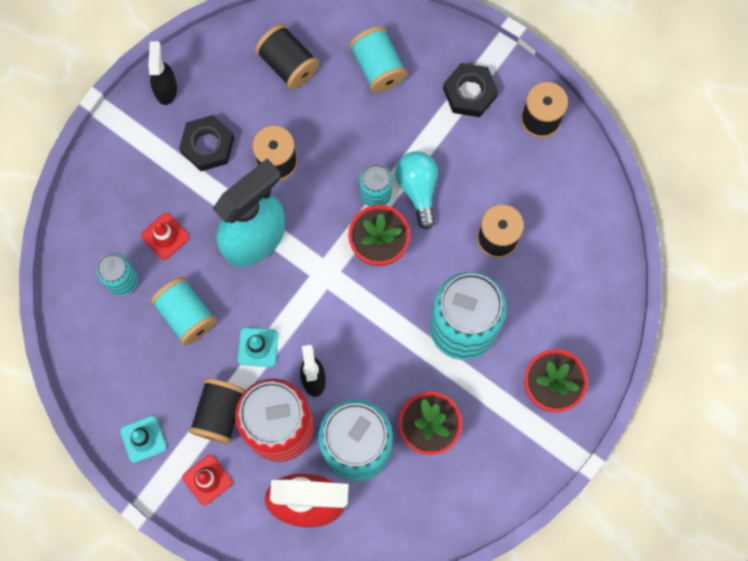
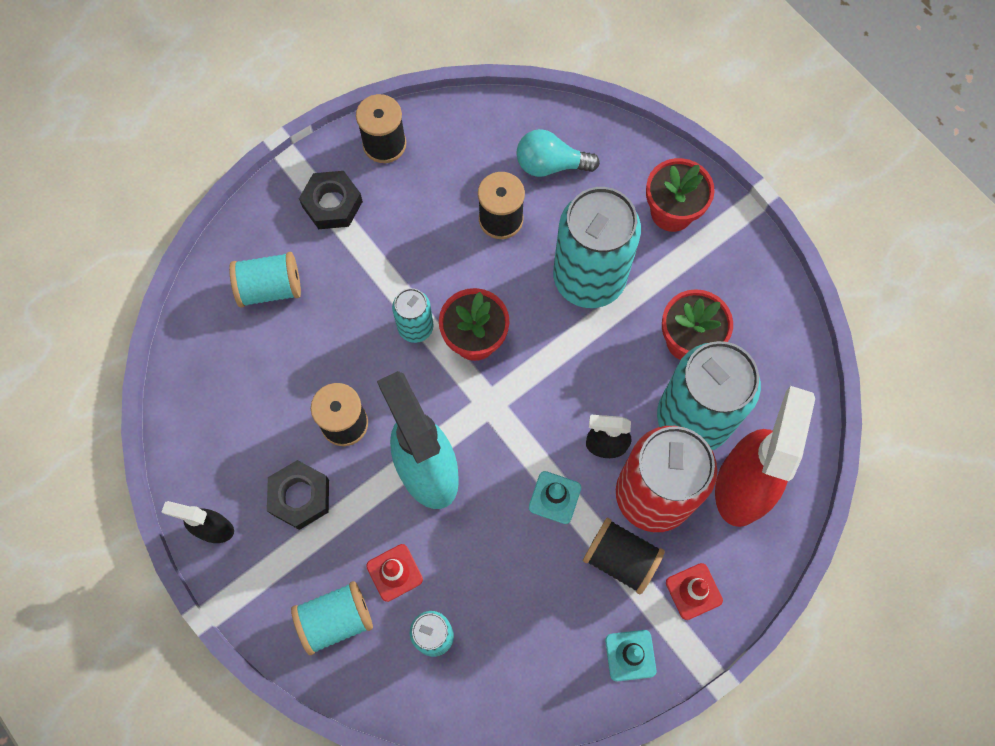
camera: 75 degrees left, 5 degrees down
turquoise spool [151,277,217,345] -> turquoise spool moved to [291,581,373,655]
black spool [255,24,319,89] -> none
turquoise light bulb [395,151,438,230] -> turquoise light bulb moved to [516,129,600,177]

